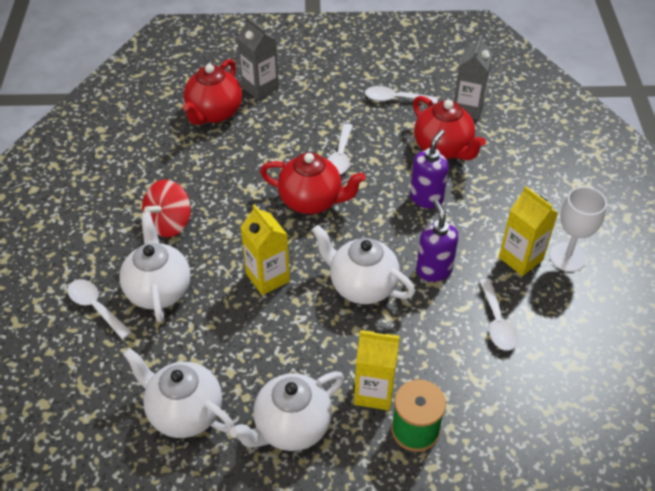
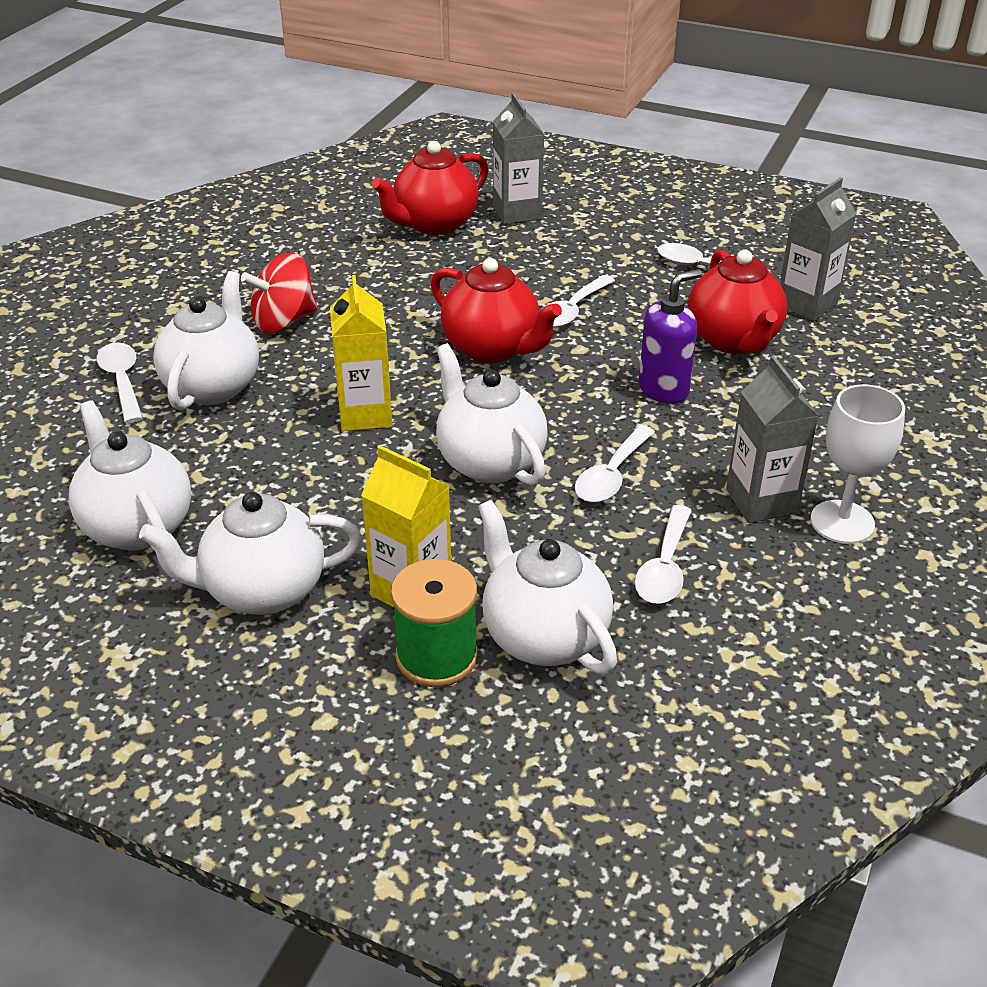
camera: 25 degrees right, 10 degrees down
purple soap dispenser [416,199,459,282] -> white spoon [575,425,655,503]
yellow carton [499,186,558,276] -> grey carton [726,355,819,523]
none -> white teapot [478,500,617,674]

